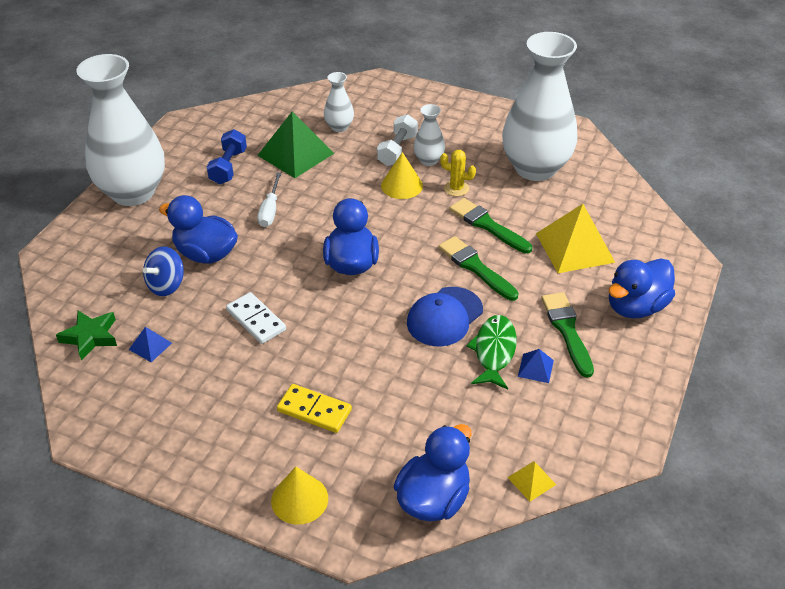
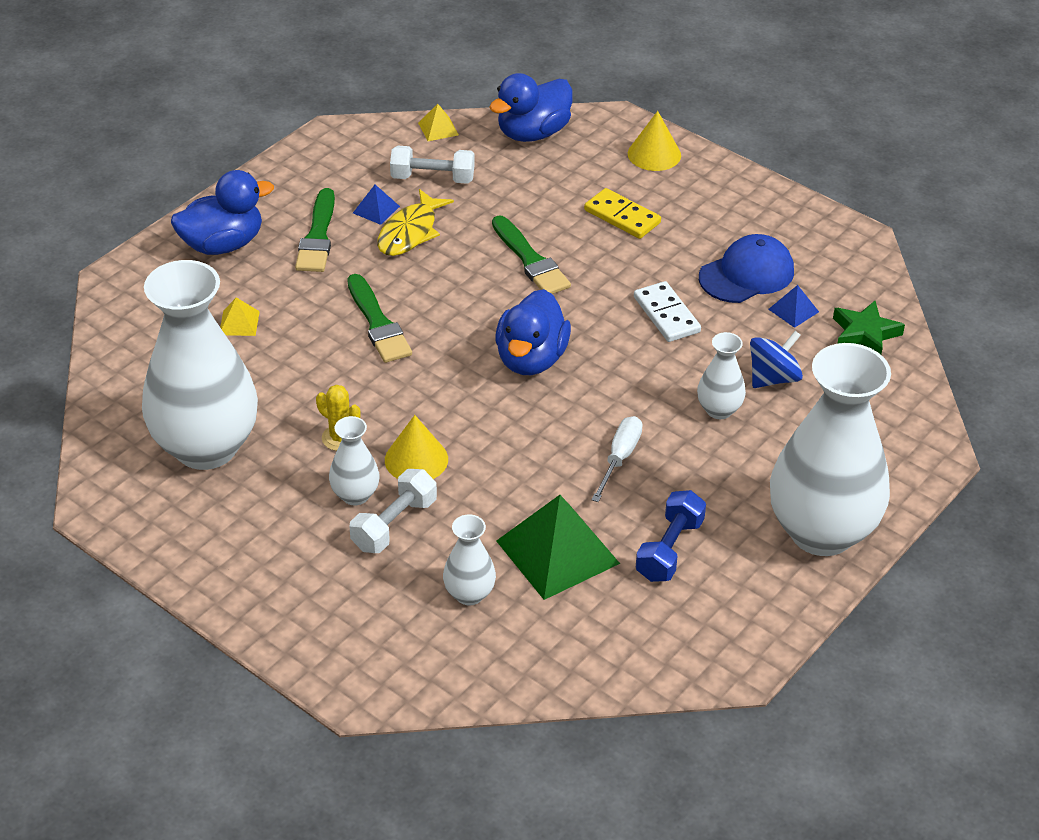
camera: 165 degrees left, 0 degrees up
blue duck [159,195,238,264] -> white vase [697,332,746,419]
blue cap [407,287,483,347] -> blue cap moved to [699,234,794,303]
green brush [449,198,532,253] -> green brush moved to [492,215,571,294]
green fish [466,315,517,390] -> yellow fish [377,189,454,256]
yellow pyramid [536,204,615,273] -> yellow pyramid [220,297,260,336], size x0.46
none -> white dumbbell [390,146,474,184]

